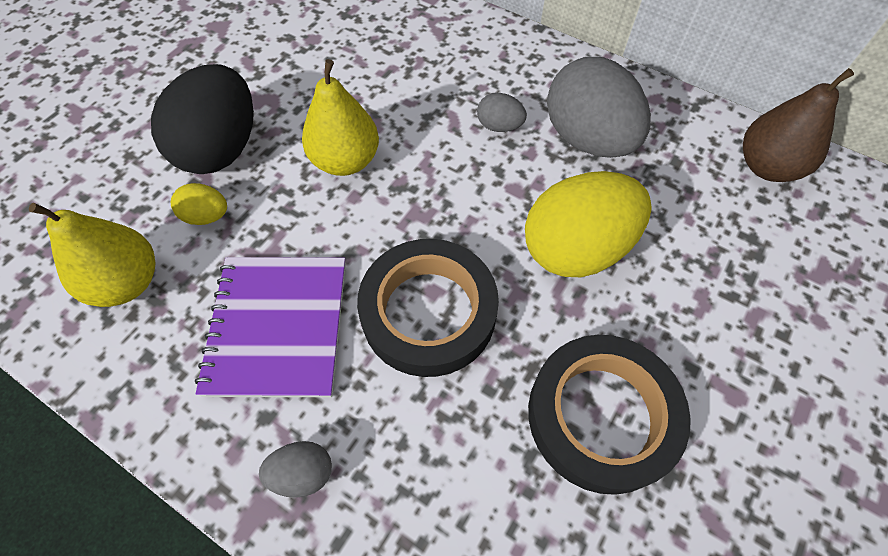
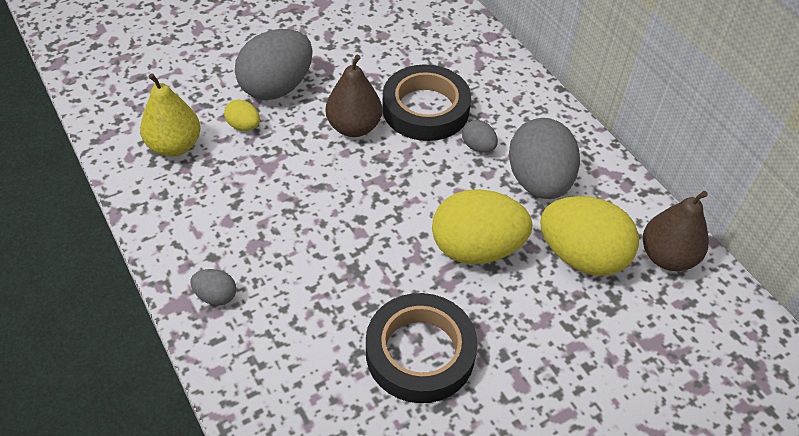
camera: 25 degrees right, 10 degrees down
black egg [151,64,254,174] -> grey egg [235,29,313,100]
purple notebook [195,257,346,397] -> none
yellow pear [302,59,379,176] -> brown pear [326,55,382,137]
black tape [357,239,499,377] -> black tape moved to [382,65,471,141]
none -> yellow egg [540,196,639,276]

